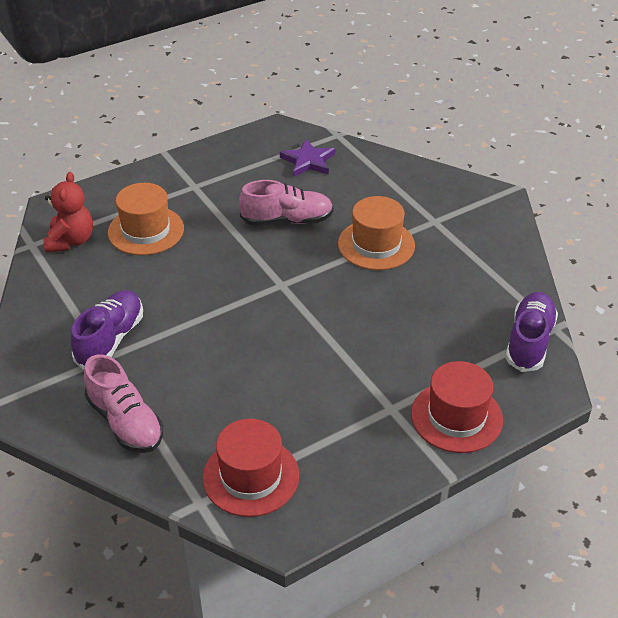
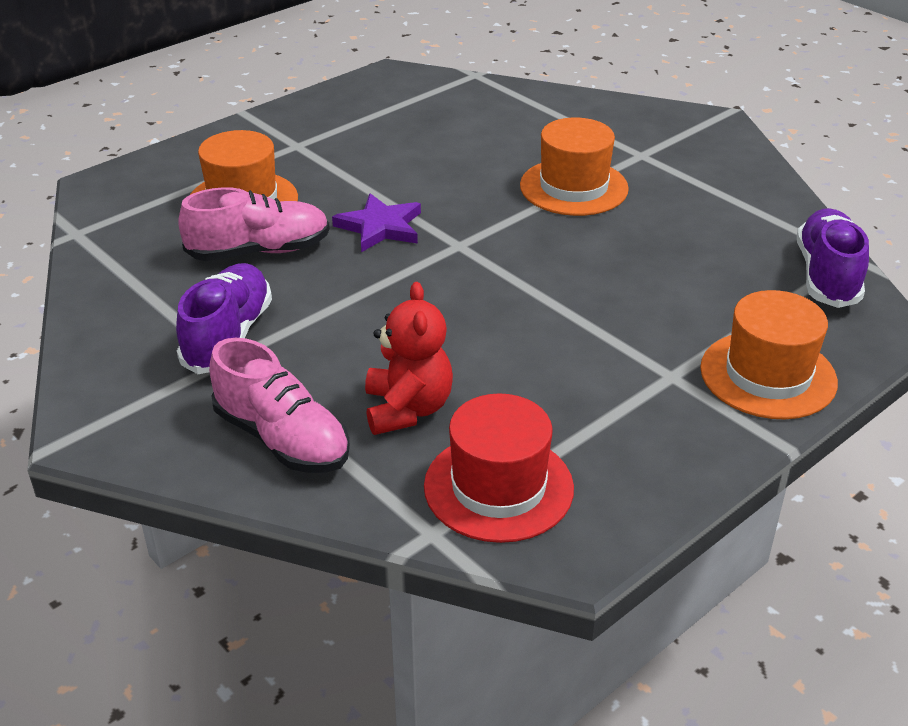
camera: 10 degrees left, 5 degrees down
red teddy bear [43,172,93,253] -> red teddy bear moved to [365,282,453,435]
pink shoe [239,180,334,226] -> pink shoe moved to [178,187,330,261]
purple star [280,139,336,176] -> purple star moved to [332,193,421,252]
red hat [411,361,503,453] -> orange hat [700,290,838,419]

